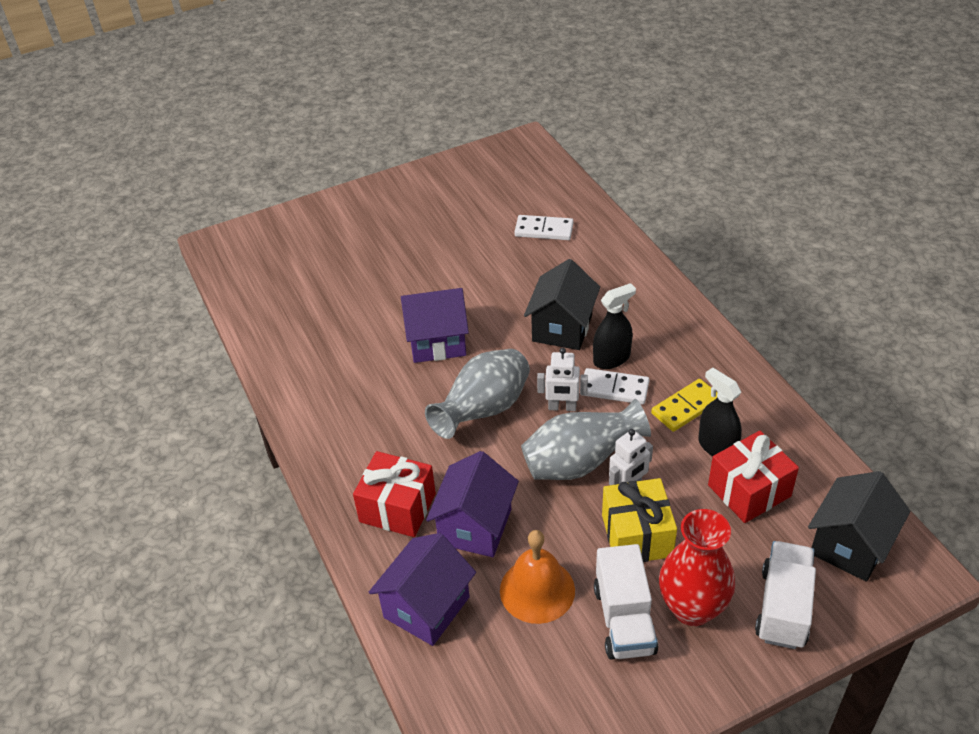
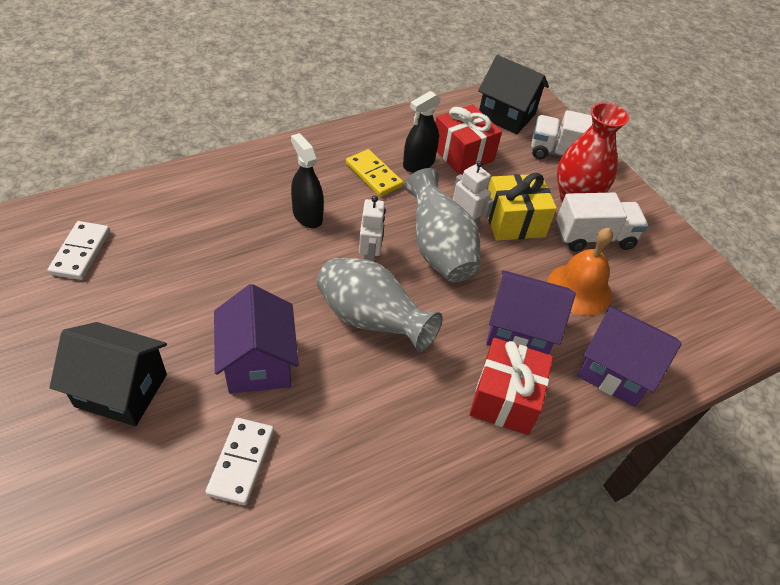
camera: 100 degrees left, 5 degrees up
black house [524,259,600,350] -> black house moved to [50,322,167,426]
white domino [582,368,649,404] -> white domino moved to [206,418,274,505]

